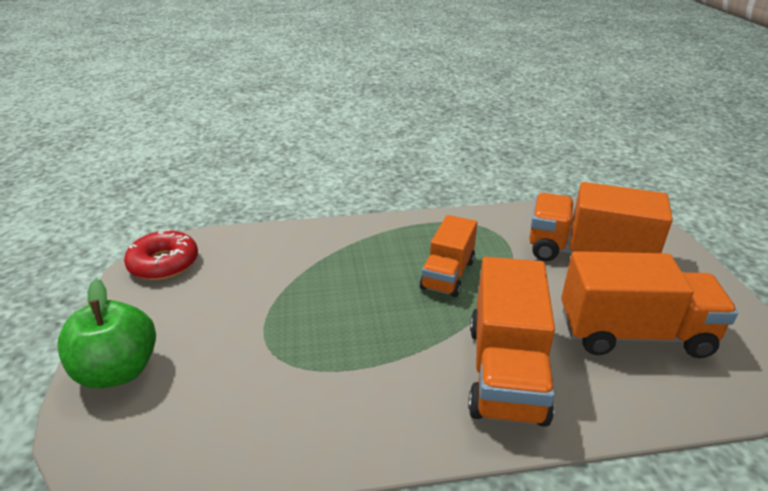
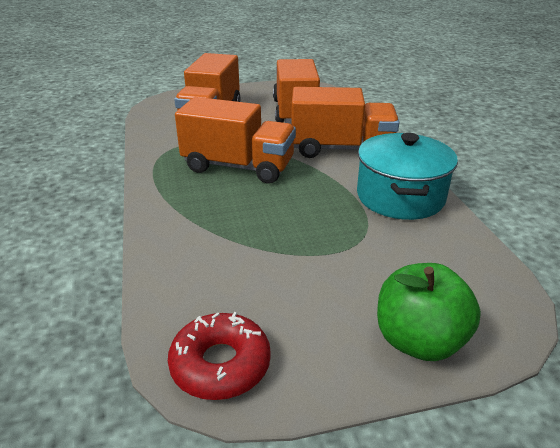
camera: 95 degrees left, 0 degrees up
orange truck [420,215,477,297] -> orange truck [175,97,296,183], size x1.57
none -> turquoise pot [357,133,458,220]

